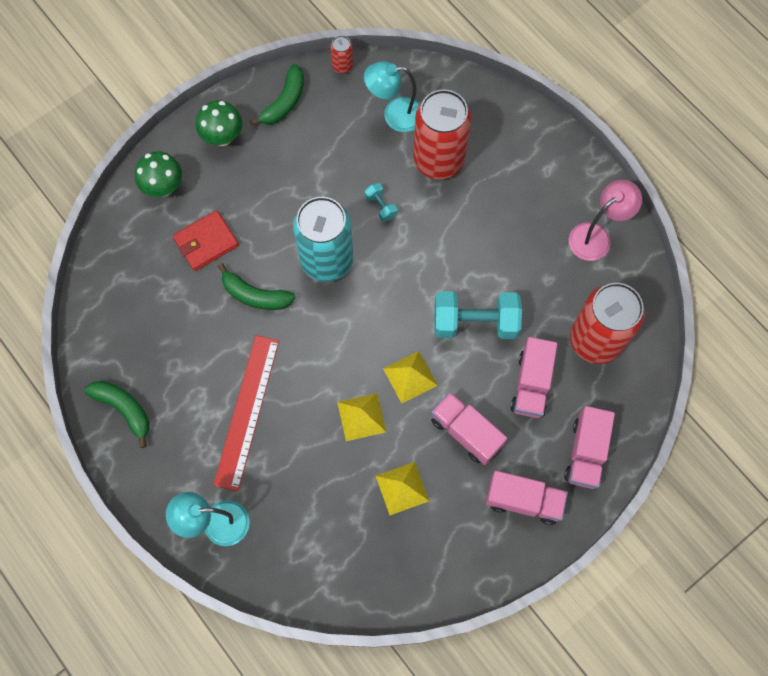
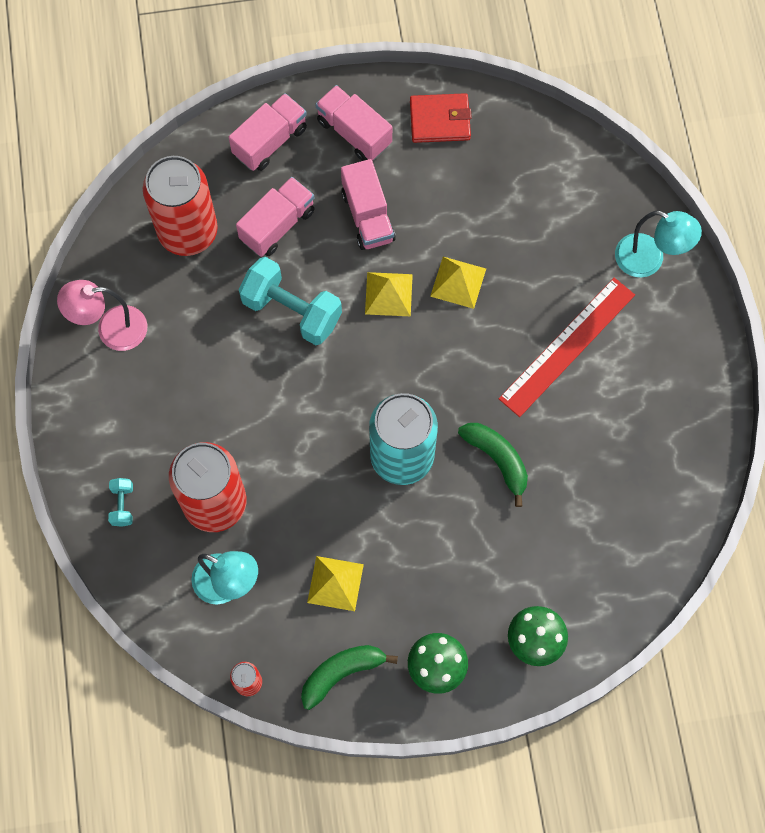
camera: 150 degrees left, 0 degrees up
green banana [84,381,149,448] -> none
red wallet [173,210,239,271] -> red wallet moved to [410,93,472,143]
turquoise dumbbell [365,183,397,222] -> turquoise dumbbell moved to [108,478,133,527]
yellow pyramid [376,462,429,515] -> yellow pyramid moved to [307,556,364,611]

